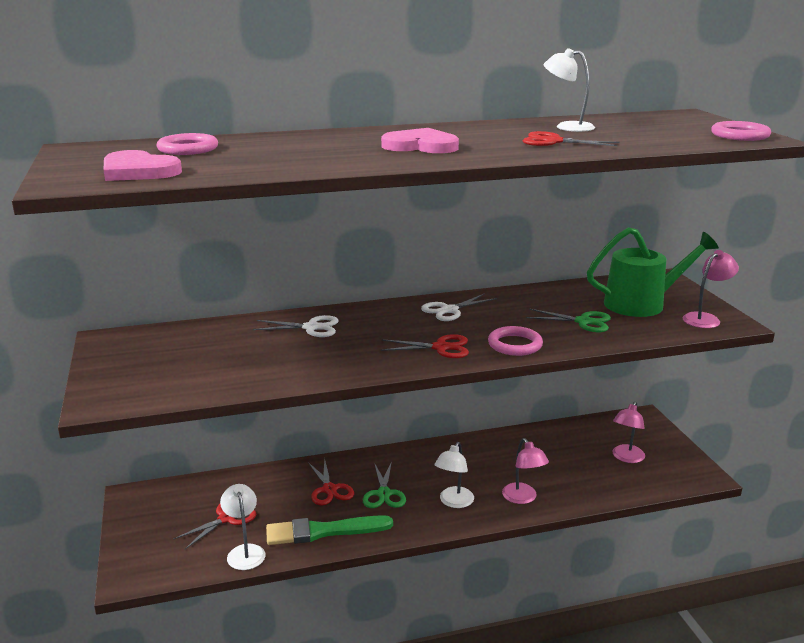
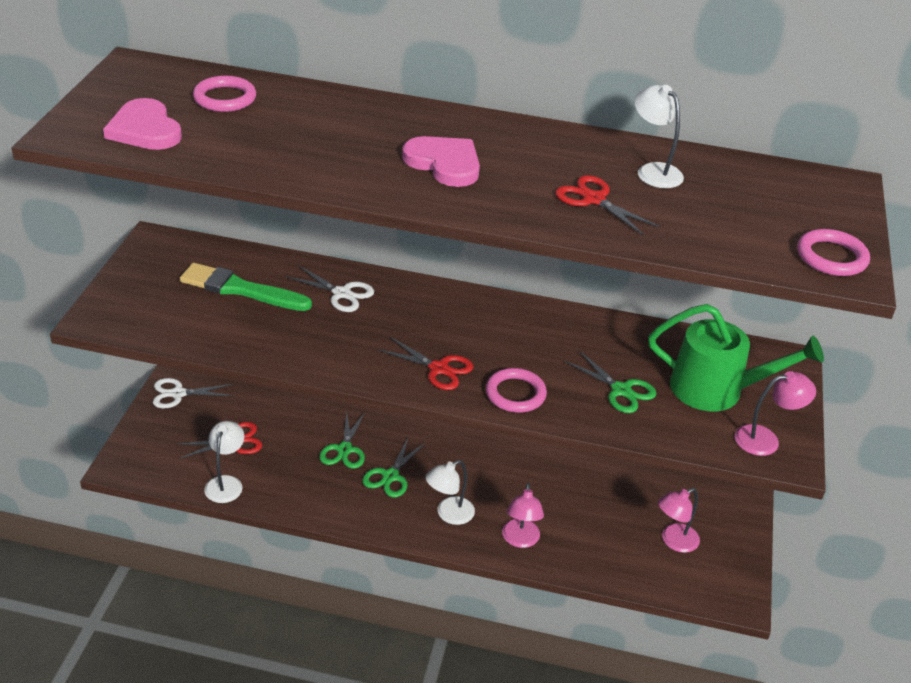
camera: 25 degrees right, 15 degrees up
green brush [266,515,393,545] -> green brush moved to [180,263,312,311]
red scissors [308,458,354,505] -> green scissors [319,412,365,469]
white scissors [421,293,497,321] -> white scissors moved to [153,378,233,408]

